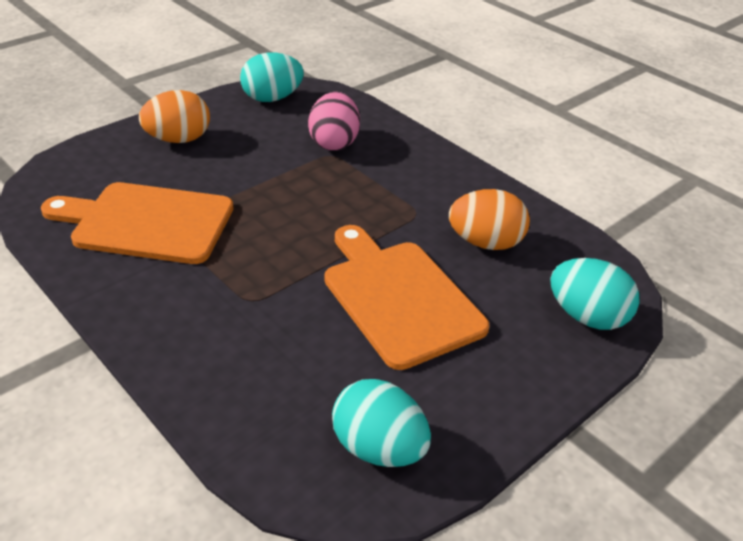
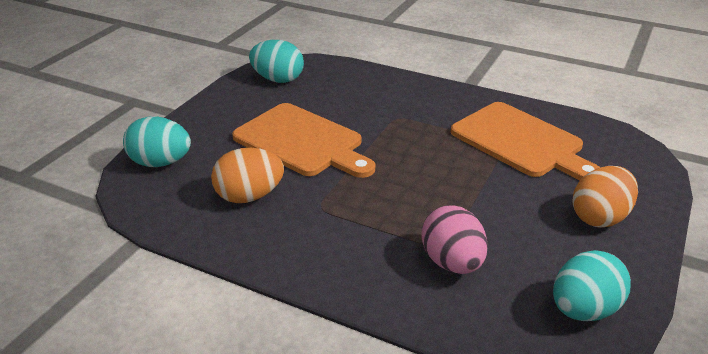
camera: 160 degrees right, 5 degrees down
orange cutting board [41,182,233,264] -> orange cutting board turned 60 degrees clockwise [451,102,600,180]

